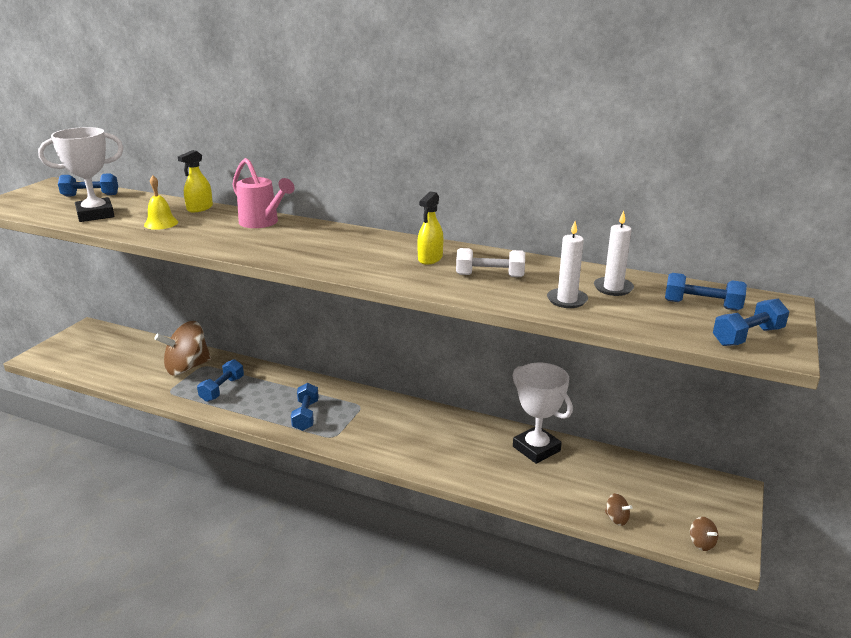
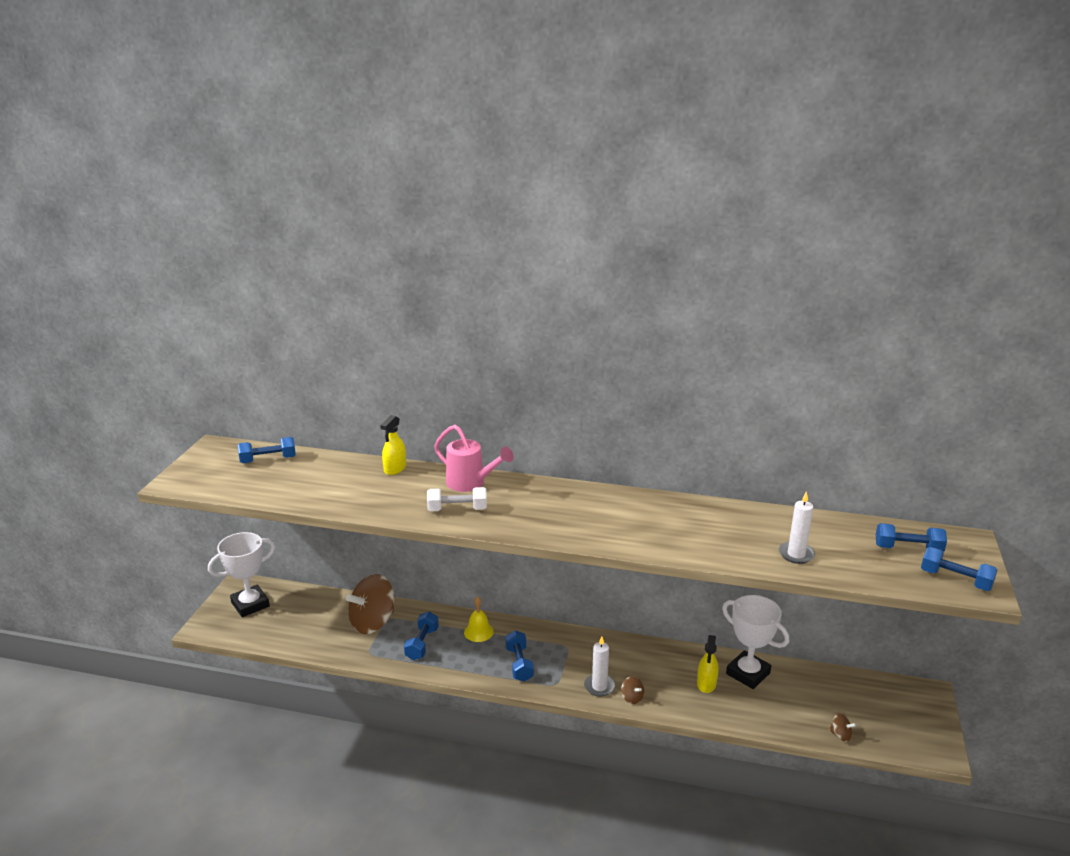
camera: 10 degrees left, 0 degrees up
white trophy [38,127,123,222] -> white trophy moved to [208,532,275,617]
yellow bell [144,175,178,230] -> yellow bell moved to [464,596,494,642]
yellow spray bottle [417,191,443,265] -> yellow spray bottle moved to [697,635,718,693]
white dumbbell [456,248,525,277] -> white dumbbell moved to [427,487,487,511]
white candle [594,211,634,296] -> white candle moved to [584,636,615,697]
brown spinning top [690,517,718,551] -> brown spinning top moved to [621,676,644,704]
blue dumbbell [713,299,789,346] -> blue dumbbell turned 75 degrees clockwise [921,547,998,591]

